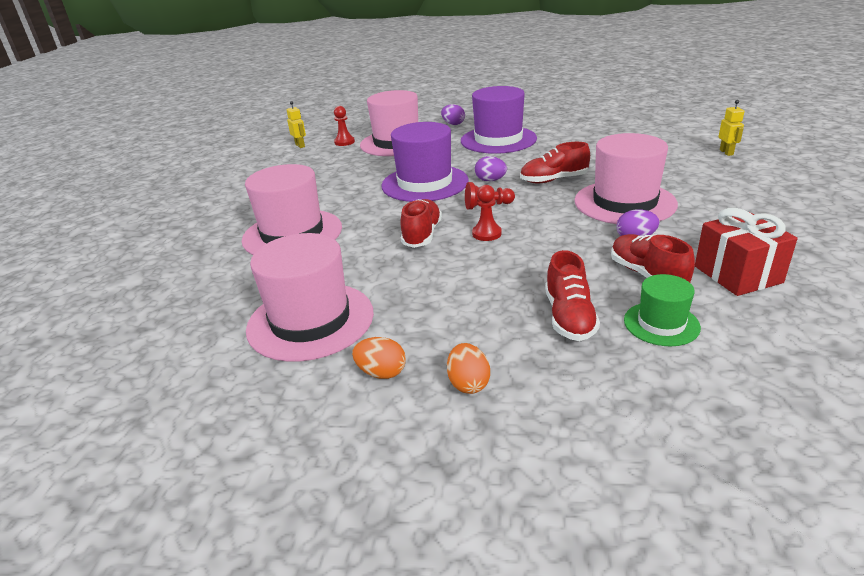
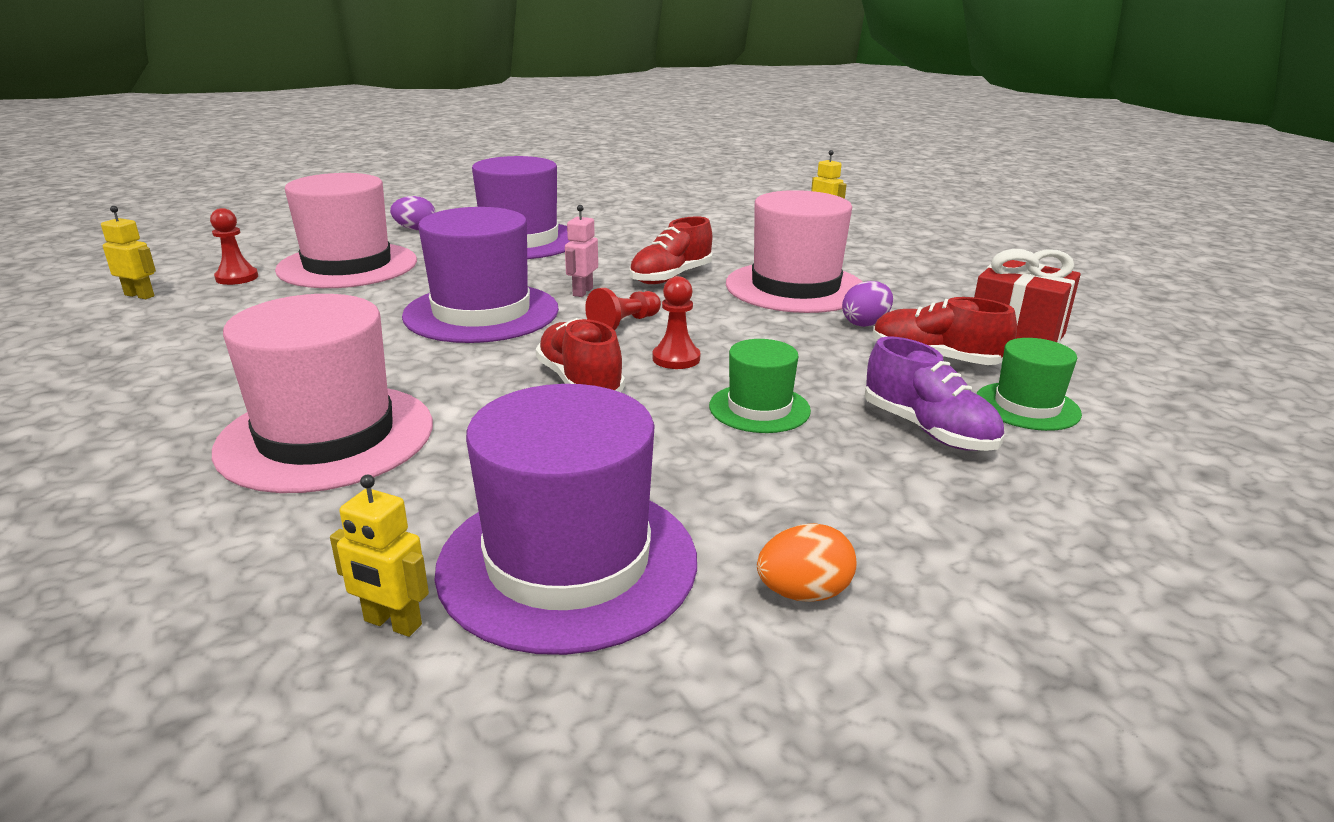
camera: 40 degrees left, 5 degrees down
pink hat [246,233,374,362] -> purple hat [435,384,697,655]
orange egg [447,343,490,394] -> none
purple egg [475,156,507,181] -> pink robot [565,205,598,297]
red shoe [545,250,600,341] -> purple shoe [865,337,1004,451]
none -> yellow robot [330,475,429,637]
none -> green hat [709,339,811,433]

